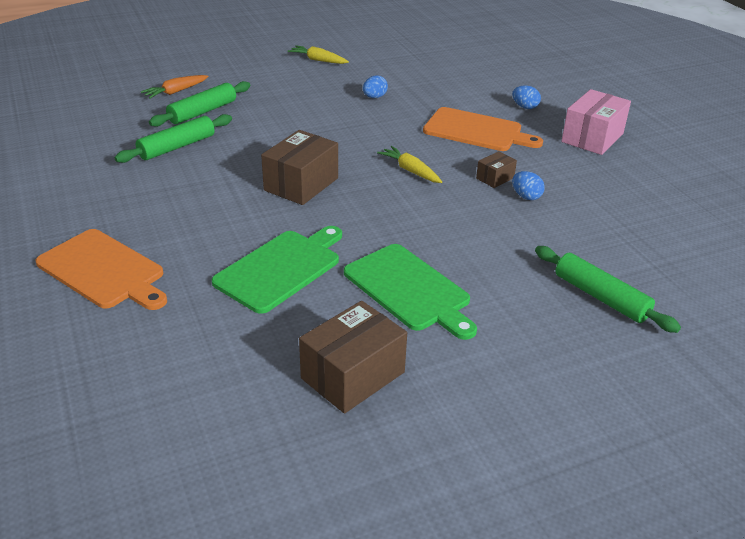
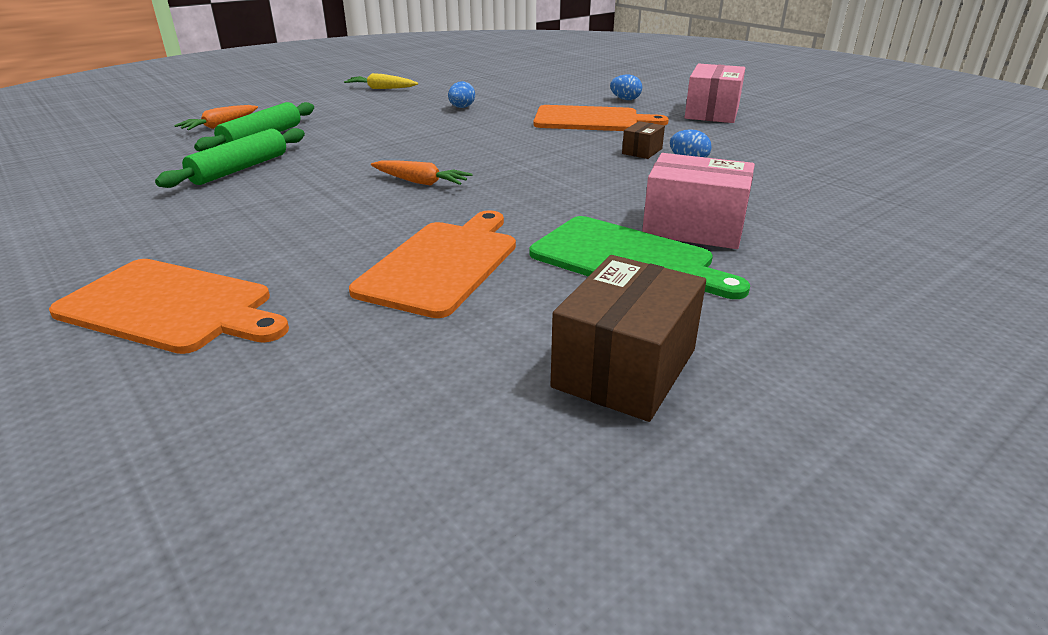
camera: 15 degrees left, 5 degrees down
green cutting board [211,226,342,314] -> orange cutting board [349,210,516,318]
brown box [261,130,338,205] -> orange carrot [371,160,473,186]
yellow carrot [377,146,442,183] -> none
green rolling pin [535,246,681,333] -> none
none -> pink box [642,153,755,249]

